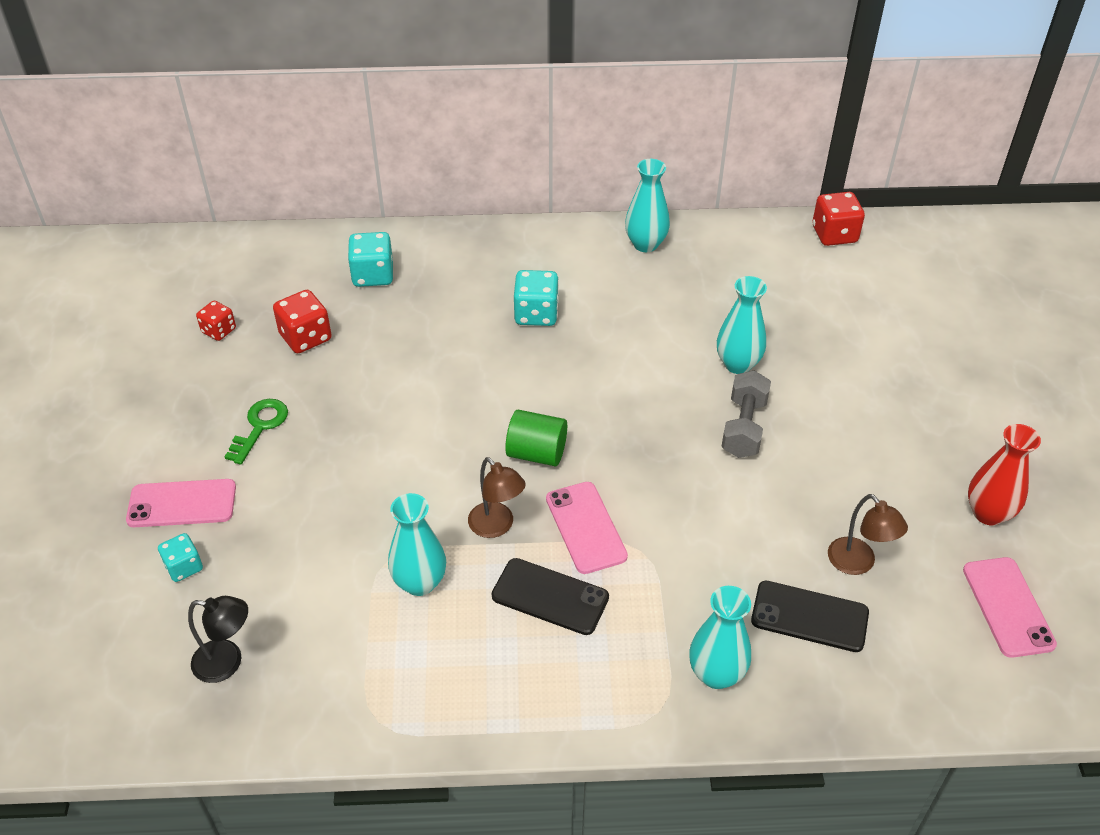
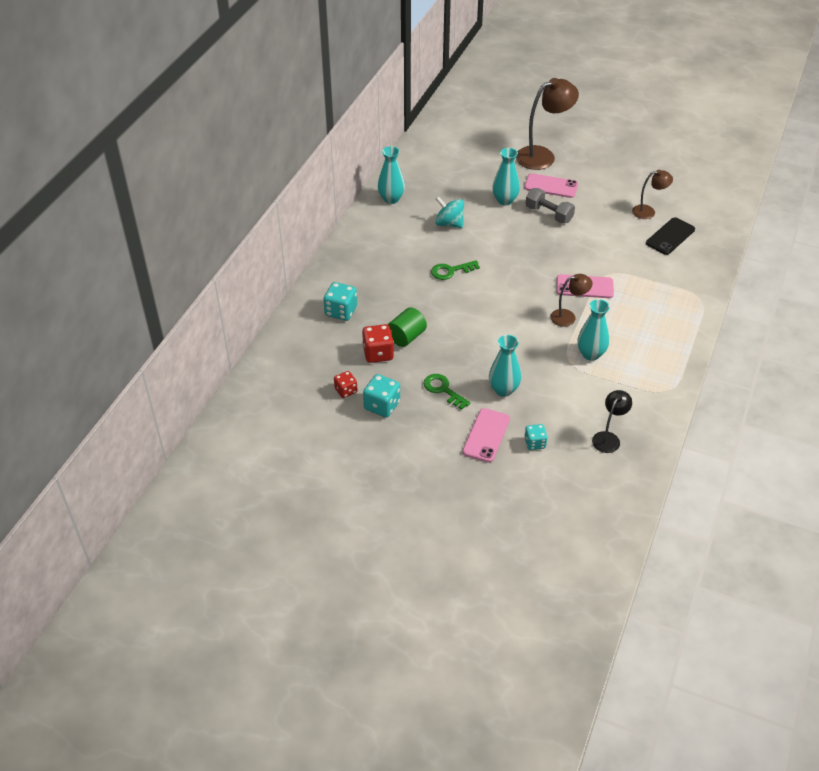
camera: 65 degrees left, 0 degrees up
black phone [492,558,609,635] -> none
green cylinder [505,410,567,466] -> green cylinder moved to [388,307,427,347]
turquoise dice [514,270,559,326] -> turquoise dice moved to [363,374,400,418]
turquoise vase [689,586,751,689] -> turquoise vase moved to [489,335,521,397]
red dice [812,192,865,246] -> none
pink phone [963,557,1057,658] -> pink phone moved to [524,173,578,198]
red vase [968,424,1041,525] -> none
none -> green key [431,260,480,280]
none -> turquoise spinning top [435,196,464,228]
none -> brown lamp [516,78,579,170]

